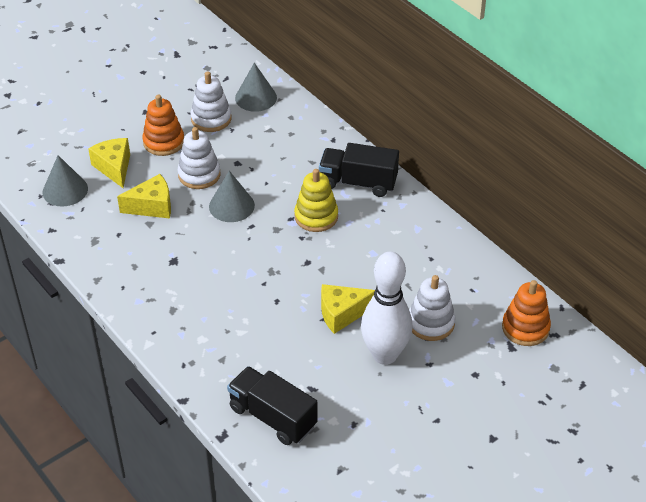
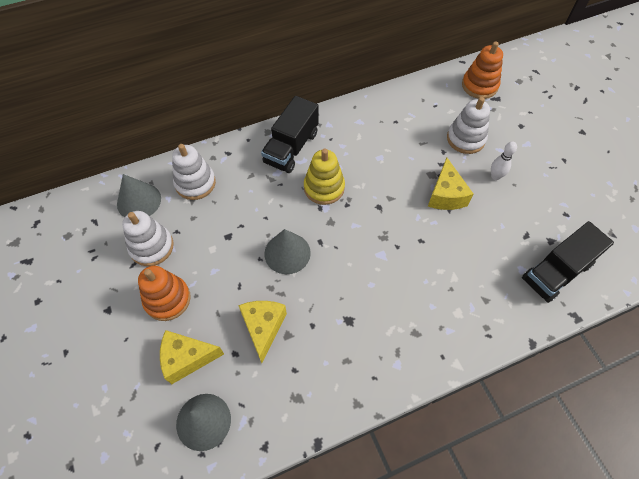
camera: 75 degrees left, 15 degrees up
white stacking toy [178,127,221,189] -> white stacking toy moved to [172,144,216,200]
white bowling pin [361,252,412,365] -> white bowling pin [491,141,517,180], size x0.43

